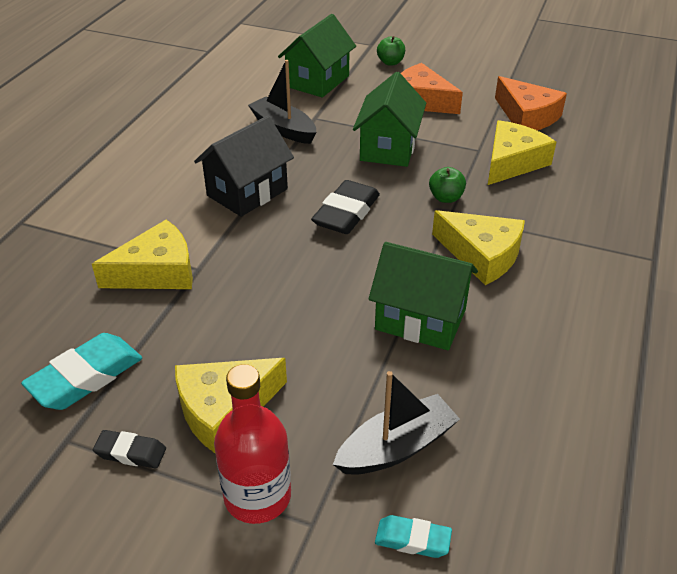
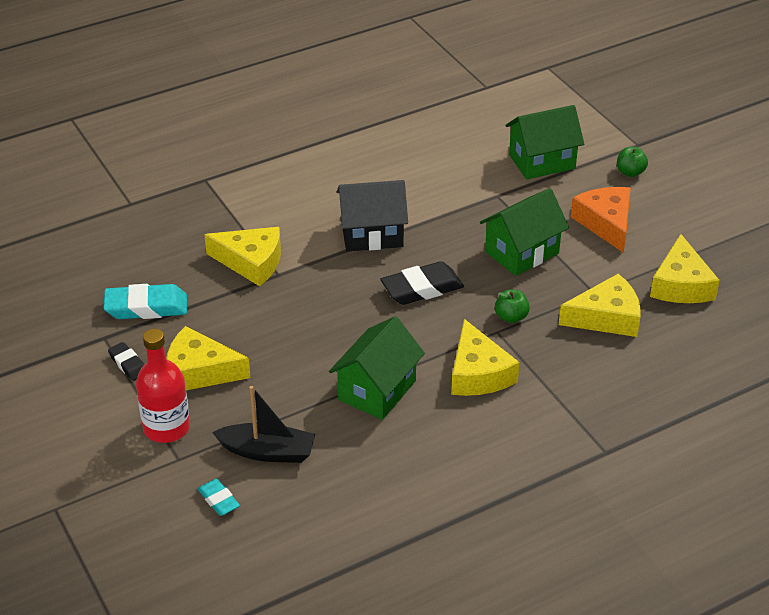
camera: 40 degrees right, 0 degrees up
black boat [248,60,316,144] -> none
green house [368,242,478,350] -> green house turned 60 degrees clockwise [329,316,425,420]
orange cheese [495,76,567,130] -> yellow cheese [650,234,720,303]

